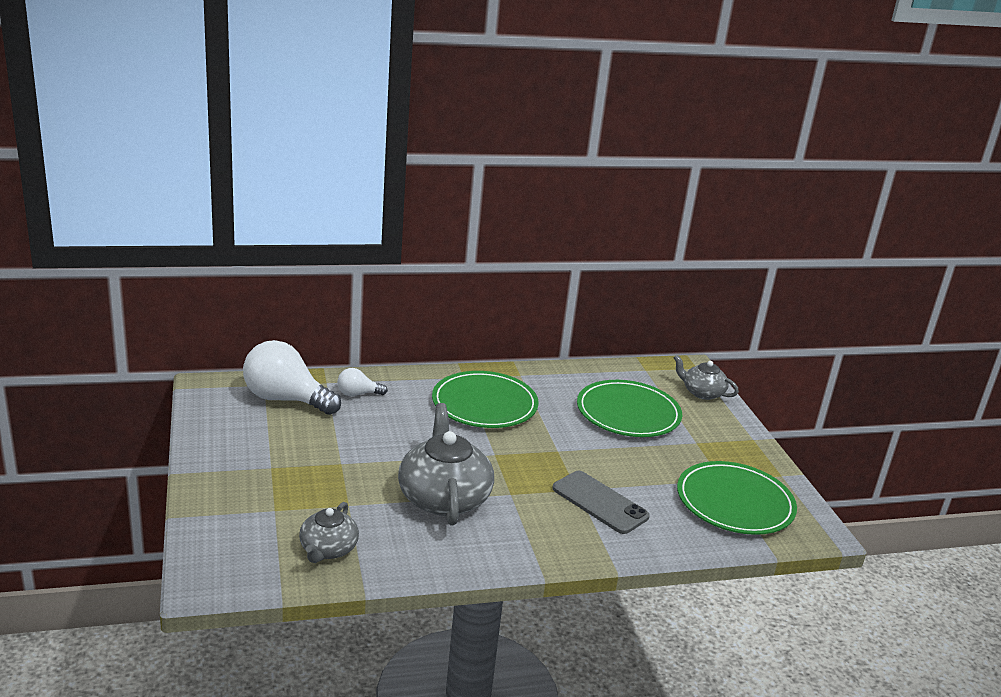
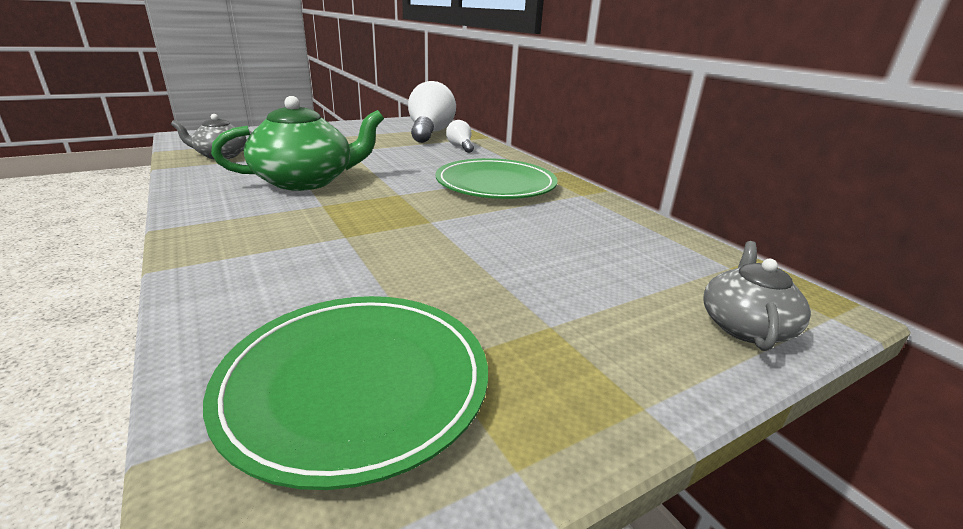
camera: 75 degrees right, 0 degrees up
grey teapot [398,403,494,526] -> green teapot [211,96,384,191]
grey phone [552,471,650,534] -> none
green plate [577,380,682,437] -> none

